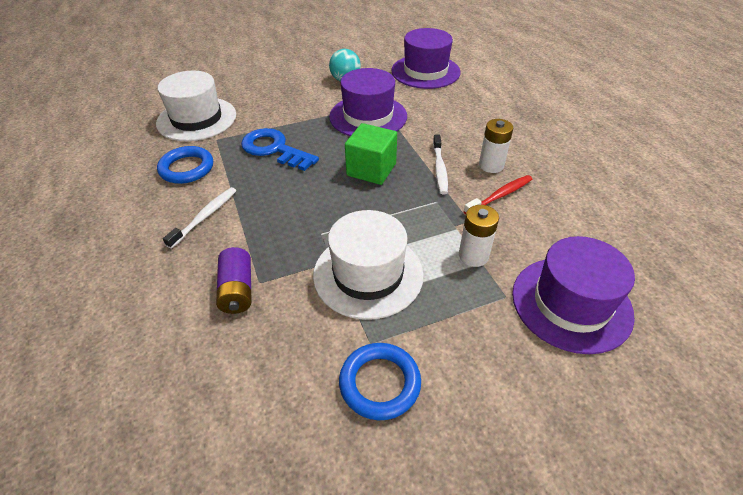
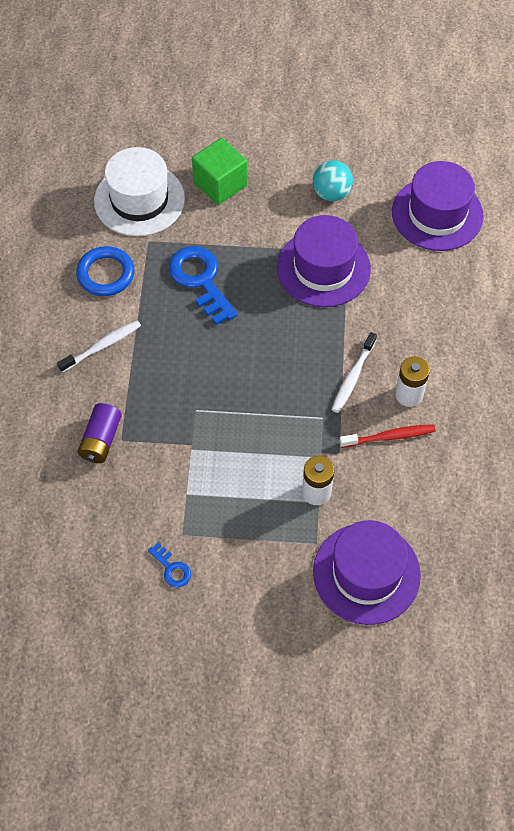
camera: 25 degrees right, 15 degrees up
white hat [313,210,424,320] -> none
blue ring [339,343,421,420] -> blue key [148,543,191,587]
green cube [345,123,397,185] -> green cube moved to [192,138,247,205]

